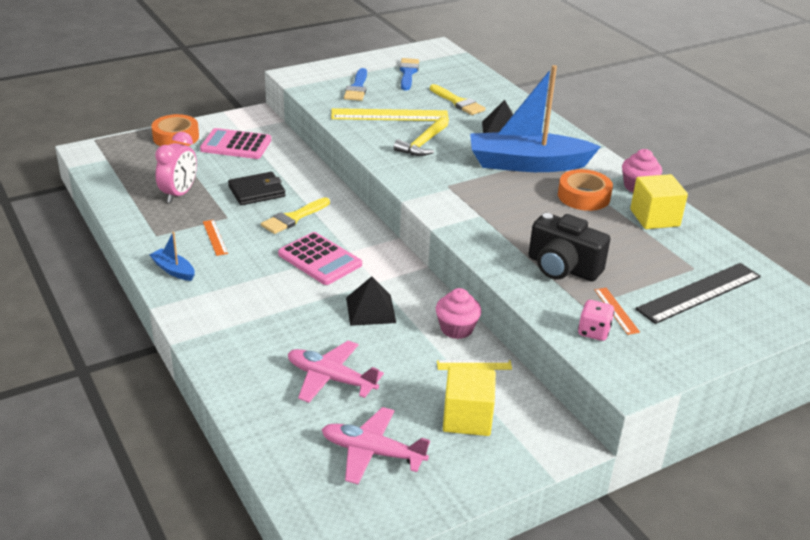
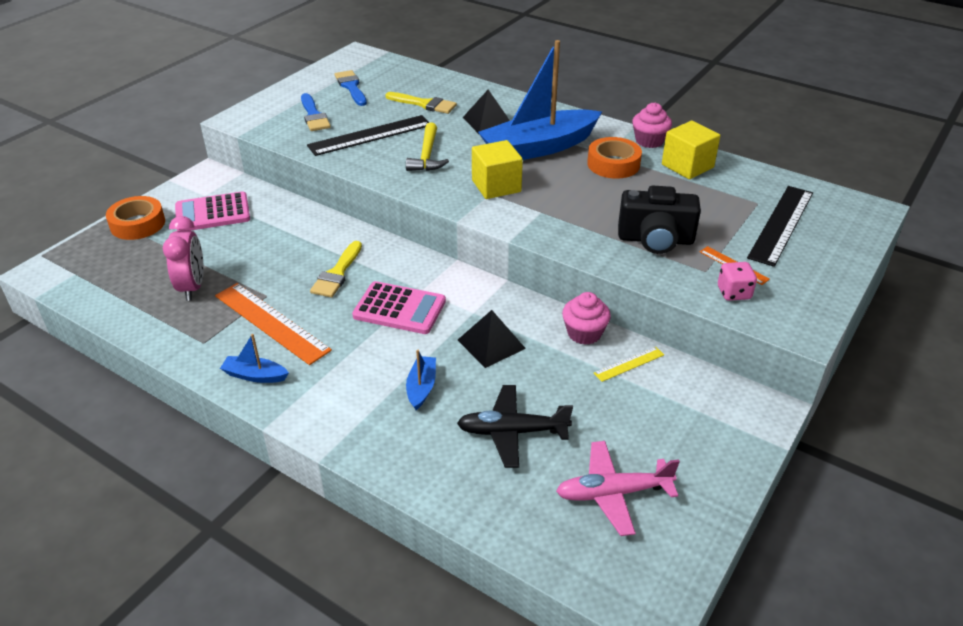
camera: 25 degrees left, 5 degrees up
orange ruler [203,220,228,256] -> orange ruler [215,283,332,365], size x2.08
black wallet [228,172,286,205] -> none
pink plane [288,340,384,403] -> black plane [457,385,573,468]
yellow ruler [331,108,449,121] -> black ruler [307,115,430,156]
yellow cube [443,366,496,436] -> yellow cube moved to [472,140,523,199]
none -> blue boat [406,350,436,410]

